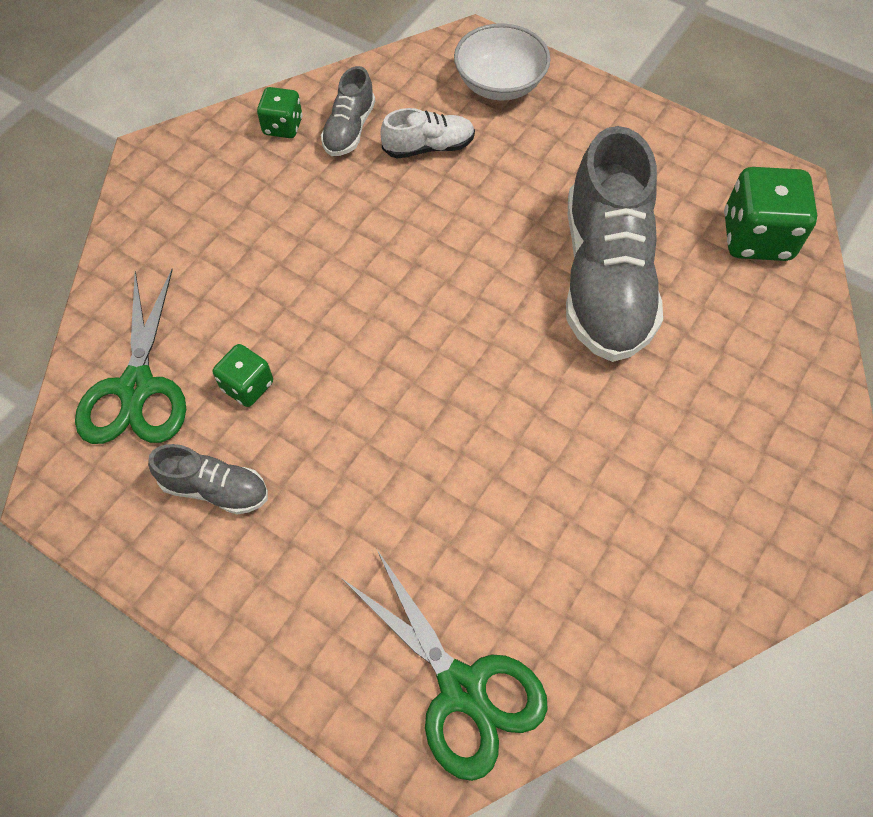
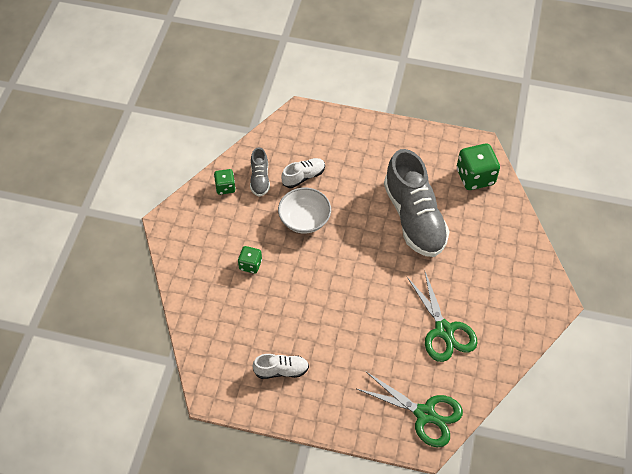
camera: 20 degrees left, 5 degrees down
green scissors [75,269,186,444] -> green scissors moved to [407,270,478,362]
grey shoe [148,444,268,514] -> white shoe [253,354,309,379]
green dice [213,344,273,407] -> green dice moved to [238,246,262,274]
white bowl [454,23,551,100] -> white bowl moved to [278,188,331,234]

